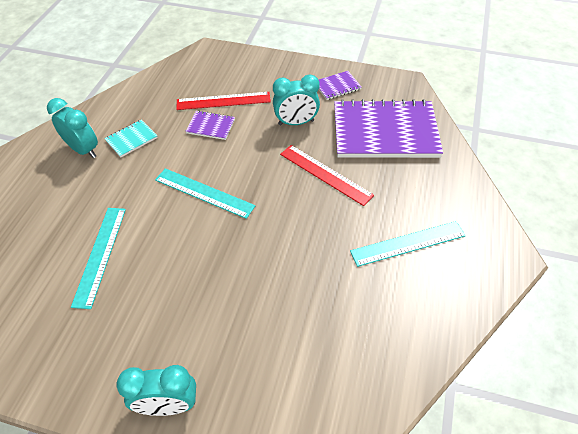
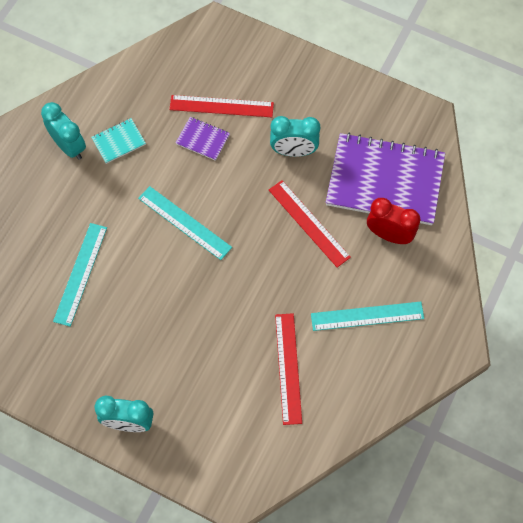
camera: 10 degrees right, 15 degrees up
purple notebook [319,71,362,100] -> none
none -> red ruler [275,313,302,425]
none -> red clock [367,198,420,244]

